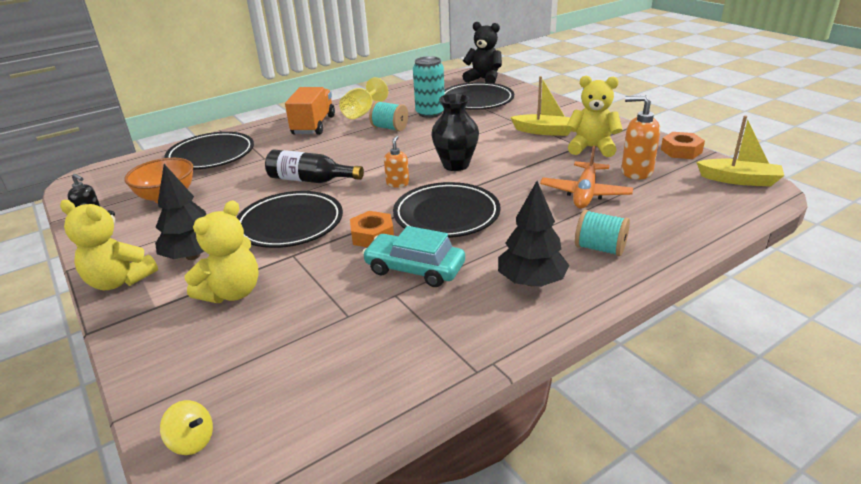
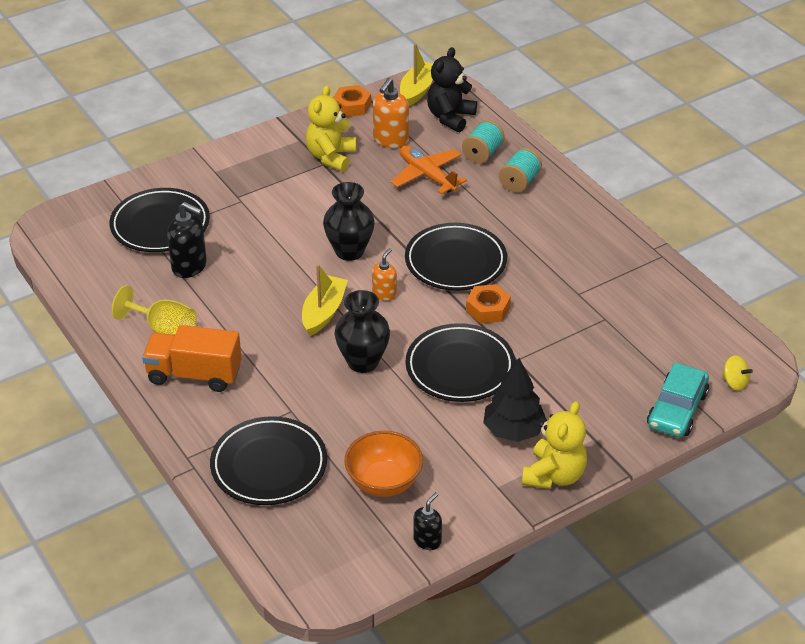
camera: 90 degrees left, 10 degrees up
yellow spinning top [160,400,213,455] -> yellow spinning top turned 105 degrees clockwise [721,355,753,390]
yellow teddy bear [185,201,259,303] -> none
black bottle [265,150,364,183] -> black vase [335,290,390,373]
turquoise car [362,226,465,287] -> turquoise car moved to [647,363,709,437]
turquoise spool [369,101,408,131] -> turquoise spool moved to [462,120,505,164]
orange soap dispenser [384,136,409,188] -> orange soap dispenser turned 105 degrees clockwise [372,248,397,301]
turquoise can [413,56,445,118] -> black soap dispenser [167,202,207,278]
black teddy bear [462,22,502,83] -> black teddy bear moved to [427,47,477,132]
black tree [498,181,570,287] -> none
yellow boat [510,76,571,136] -> yellow boat moved to [302,264,348,336]
orange plane [540,146,633,209] -> orange plane turned 150 degrees counterclockwise [391,145,467,194]

